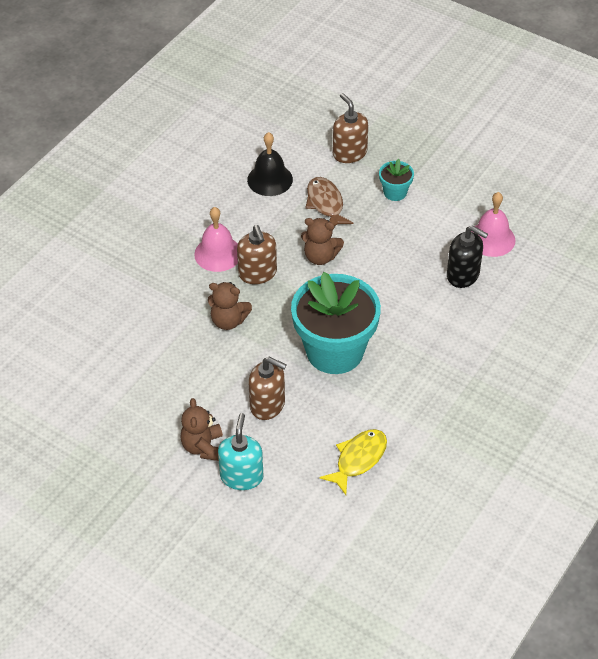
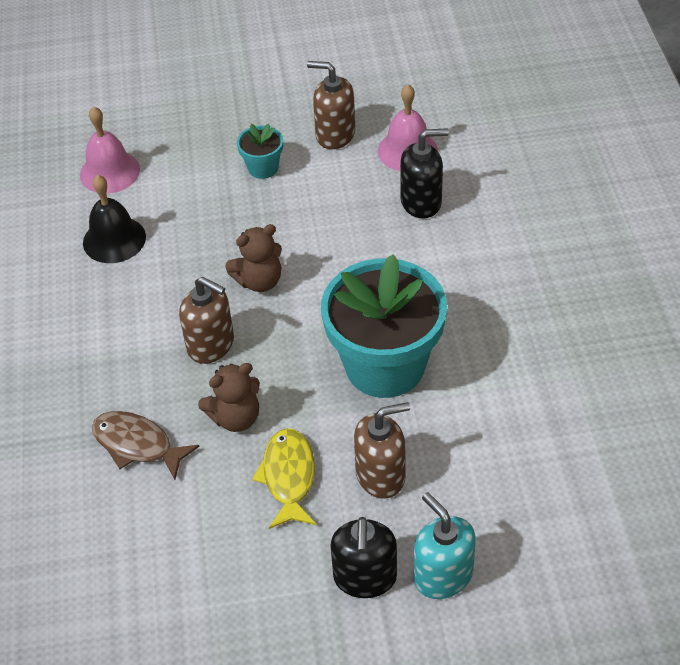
camera: 40 degrees left, 0 degrees up
brown teddy bear [180,398,223,461] -> black soap dispenser [330,517,397,598]
pink bell [194,207,238,272] -> pink bell moved to [80,107,140,194]
brown fish [305,177,354,226] -> brown fish moved to [92,411,199,480]
yellow fish [319,429,387,495] -> yellow fish moved to [252,428,316,529]
brown soap dispenser [333,93,368,163] -> brown soap dispenser moved to [307,61,355,149]

